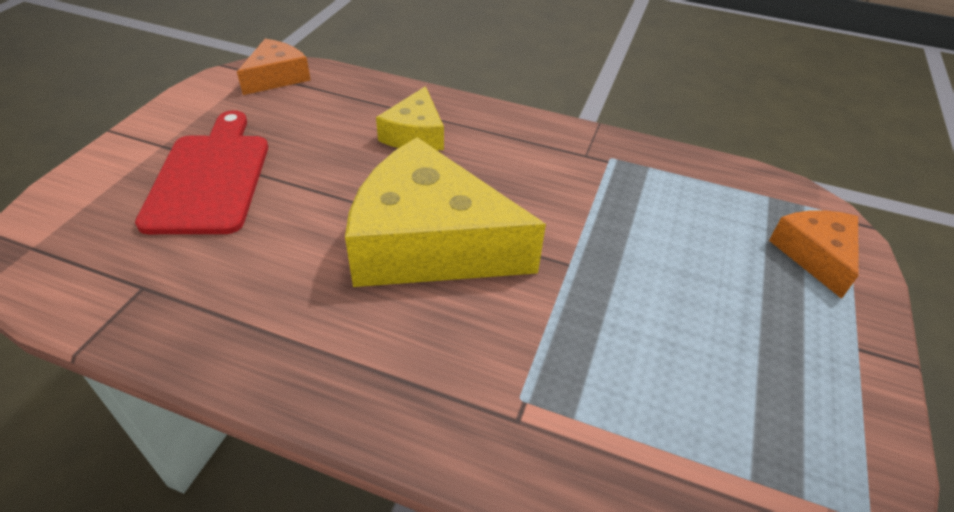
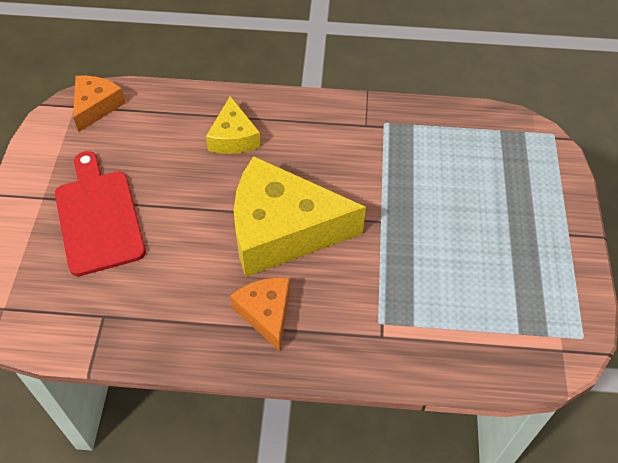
camera: 15 degrees left, 10 degrees up
orange cheese [769,210,859,299] -> orange cheese moved to [230,278,290,351]

